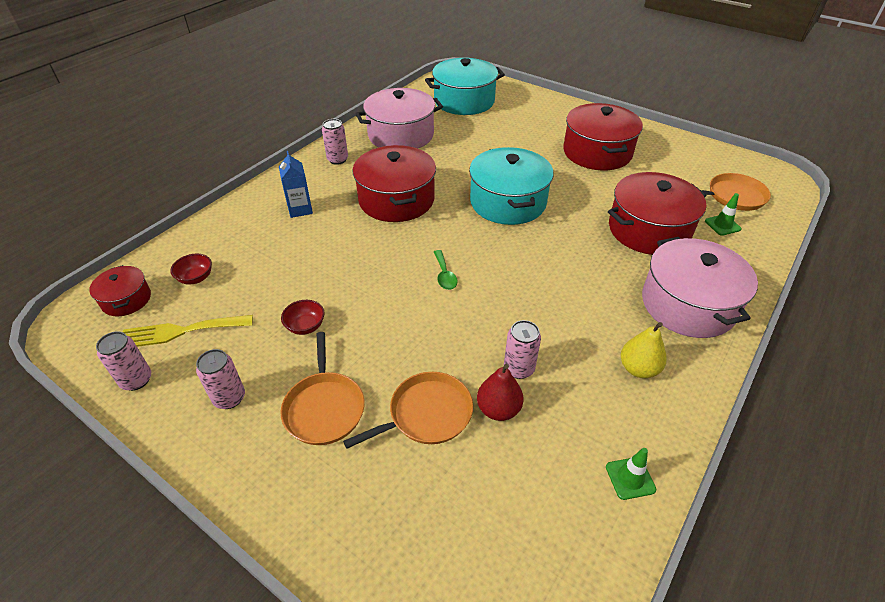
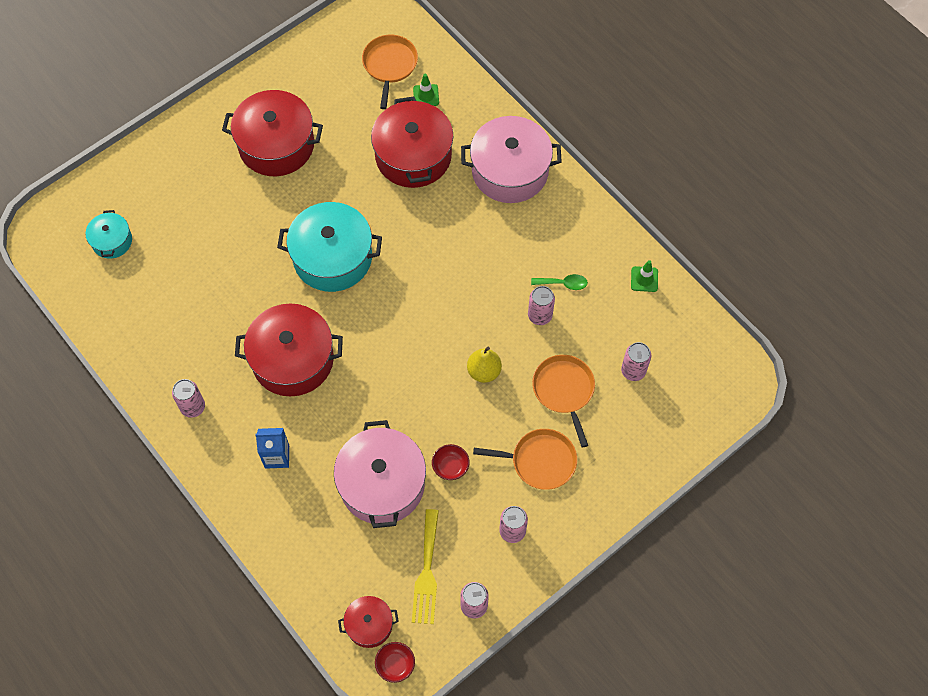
camera: 75 degrees left, 20 degrees up
red bowl [170,254,212,285] -> red bowl moved to [375,642,415,683]
pink pot [355,88,443,149] -> pink pot moved to [334,420,426,528]
turquoise pot [425,58,505,115] -> turquoise pot [86,210,132,259], size x0.52
green spoon [434,250,458,290] -> green spoon moved to [531,274,588,290]
red pear [477,364,523,421] -> none
yellow pear [621,322,667,378] -> yellow pear moved to [467,347,502,383]
none -> pink can [621,342,651,381]

